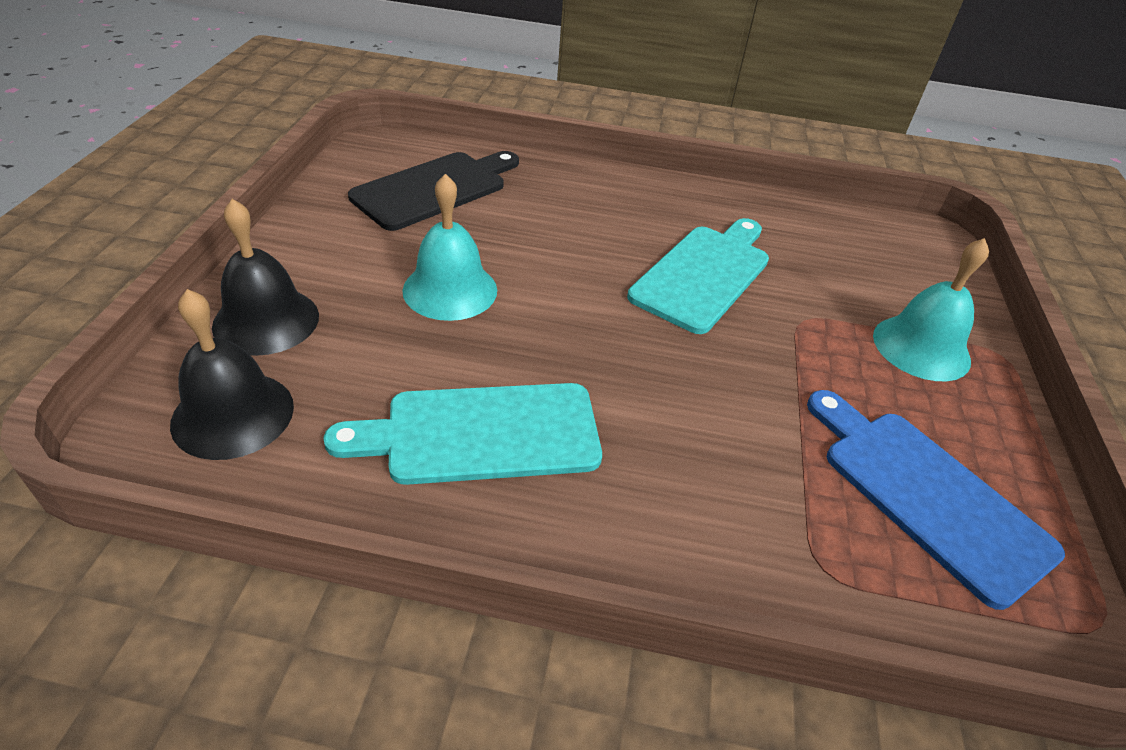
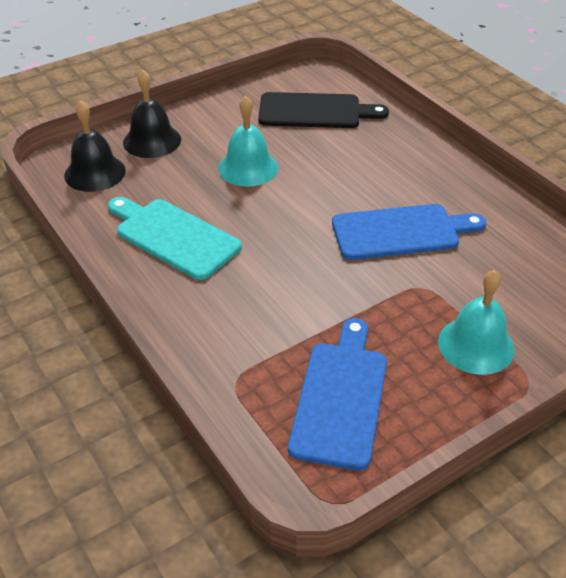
camera: 50 degrees right, 0 degrees up
turquoise cutting board [627,218,769,334] -> blue cutting board [332,204,486,260]

